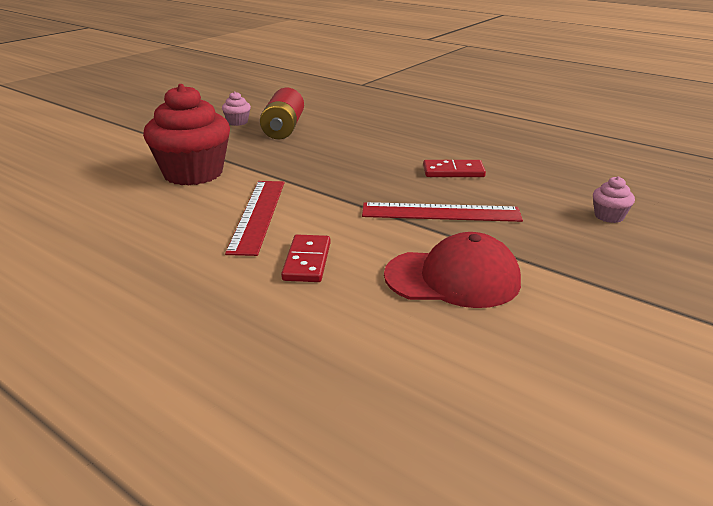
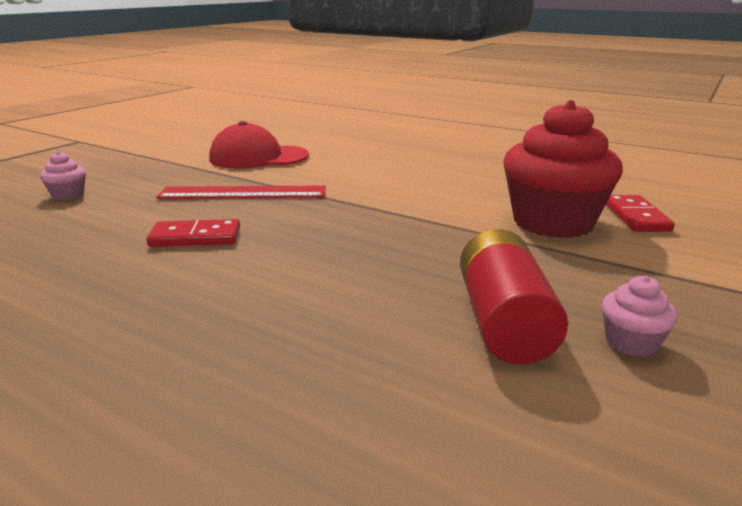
camera: 175 degrees right, 5 degrees down
red ruler [225,181,284,256] -> none
red domino [281,235,331,282] -> red domino moved to [606,195,675,232]

